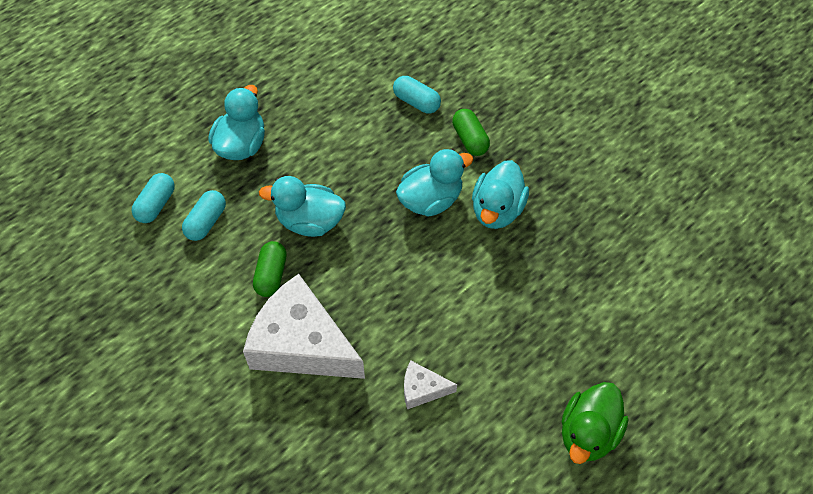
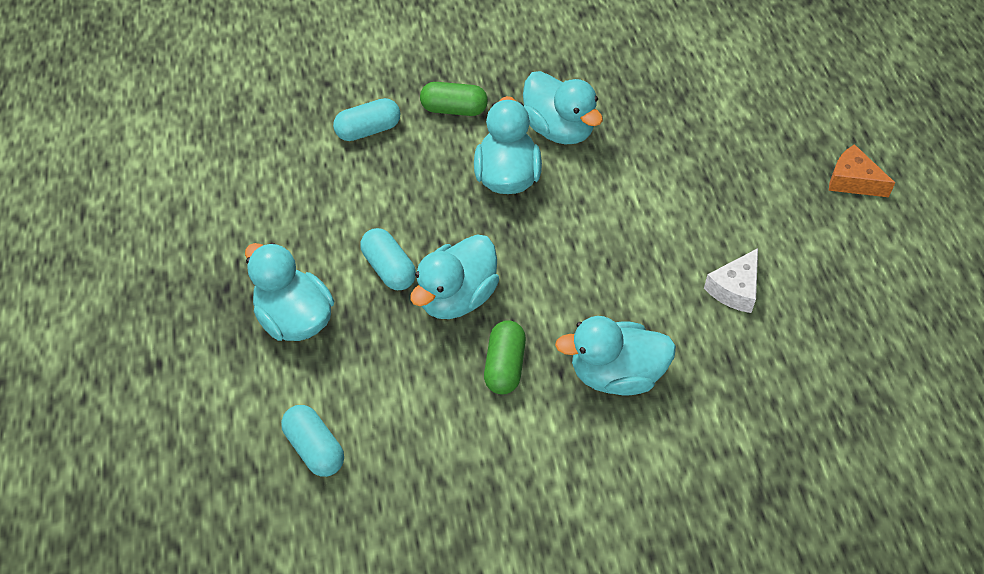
camera: 60 degrees left, 5 degrees down
turquoise capsule [182,190,226,241] -> turquoise capsule moved to [360,228,416,290]
white cheese [243,274,365,379] -> turquoise duck [555,316,676,395]
green capsule [253,241,287,297] -> green capsule turned 60 degrees clockwise [484,320,526,394]
green duck [562,382,628,464] -> orange cheese [829,144,895,197]

